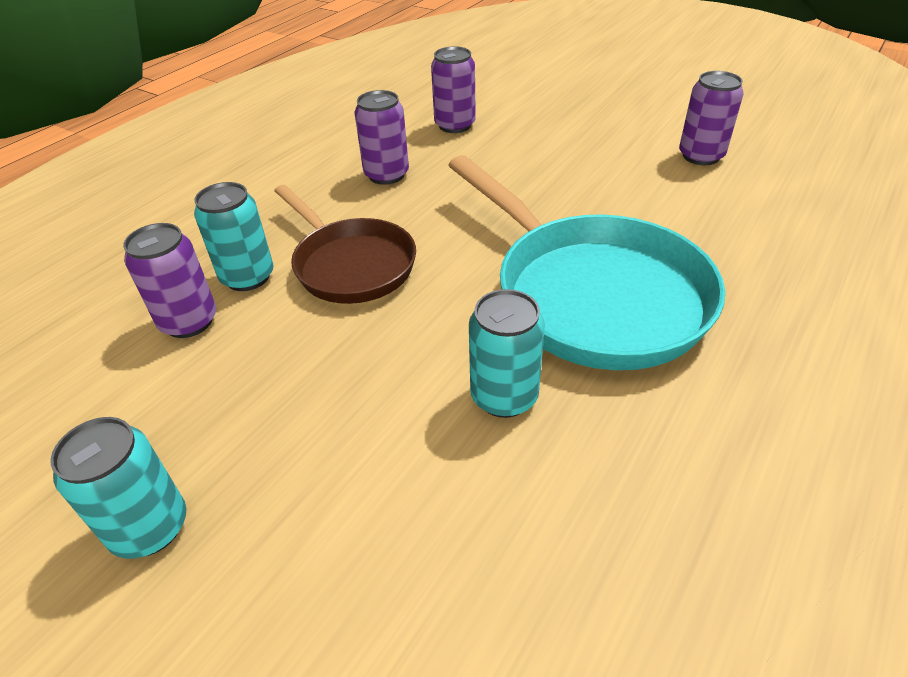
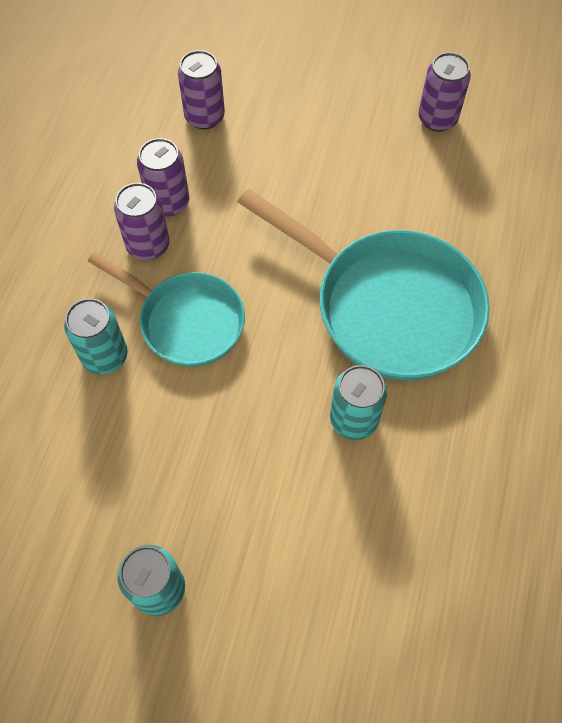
camera: 20 degrees left, 20 degrees up
purple can [123,223,216,338] -> purple can moved to [114,183,170,260]
brown pan [274,185,416,304] -> turquoise pan [88,252,245,367]

